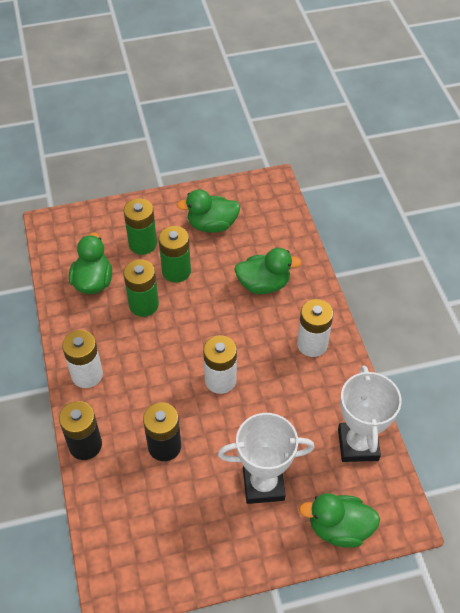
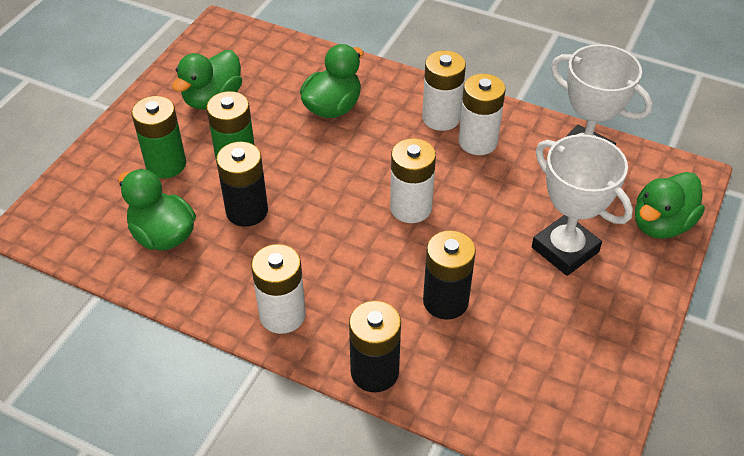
camera: 50 degrees left, 5 degrees down
green battery [123,259,159,317] -> black battery [216,142,268,227]
white trophy [218,413,315,504] -> white trophy turned 75 degrees counterclockwise [532,134,633,276]
none -> white battery [458,74,506,155]

